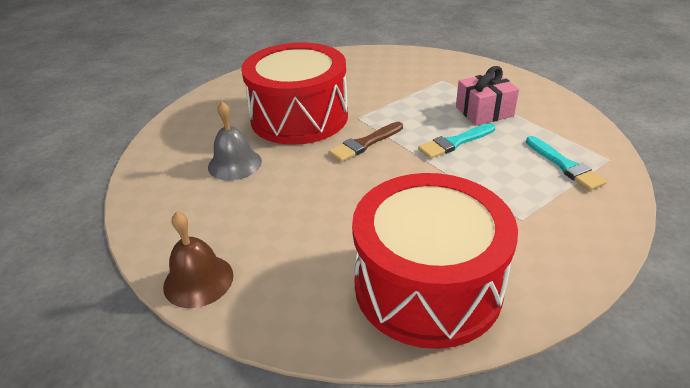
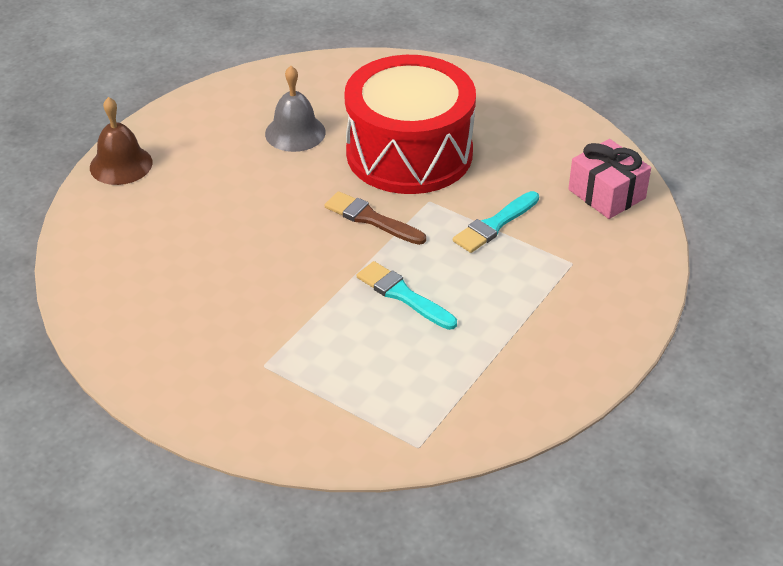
camera: 70 degrees right, 5 degrees up
red drum [352,173,518,349] -> none
pink gift [456,66,519,125] -> pink gift moved to [568,139,651,219]
turquoise brush [526,136,607,191] -> turquoise brush moved to [453,191,539,253]

